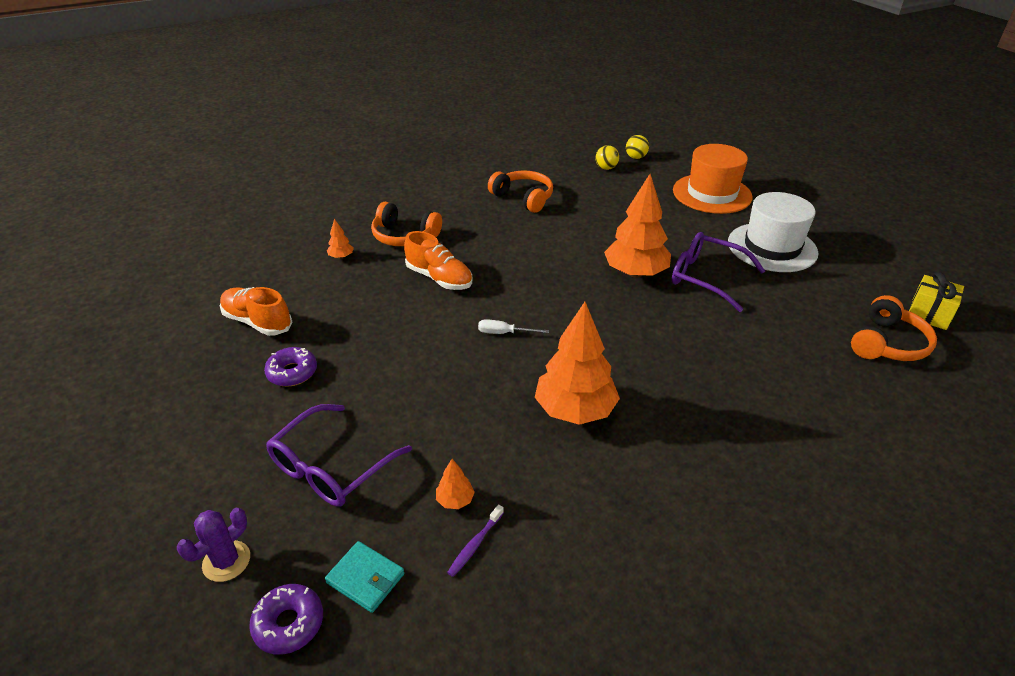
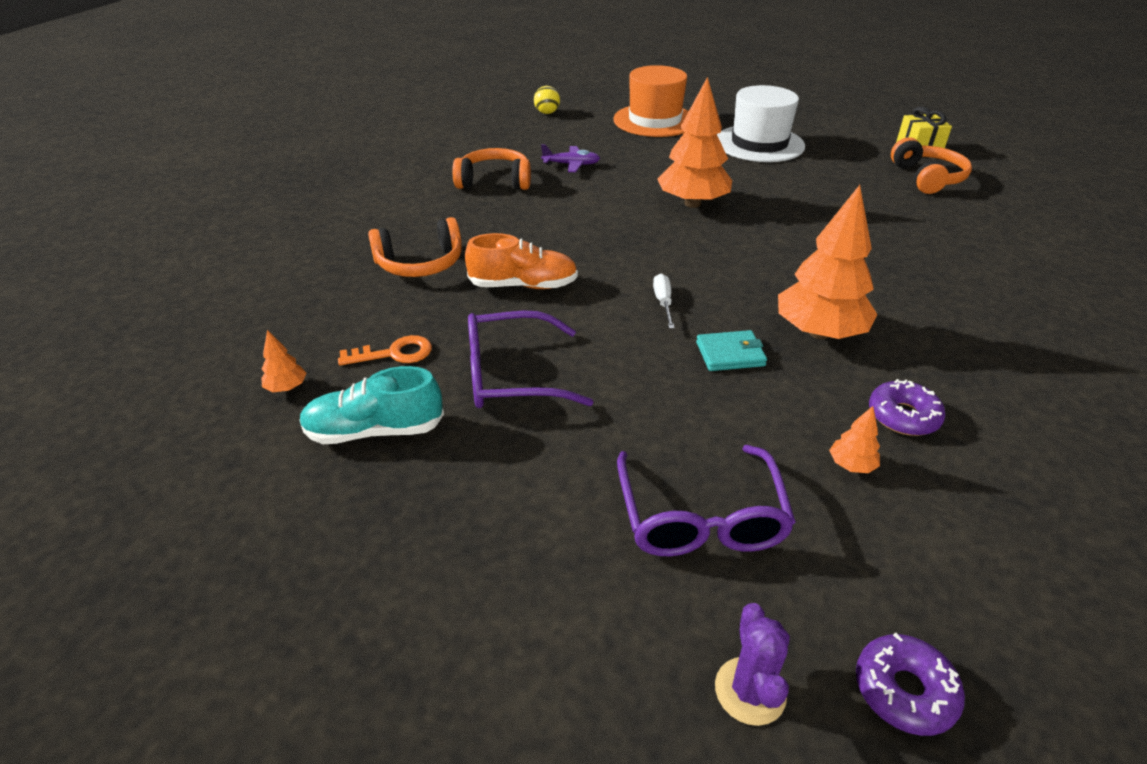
camera: 40 degrees left, 0 degrees up
orange shoe [220,287,293,336] -> turquoise shoe [299,366,444,444]
purple donut [264,347,317,386] -> purple donut moved to [869,379,945,436]
turquoise wallet [325,541,404,613] -> turquoise wallet moved to [696,330,767,371]
orange tree [327,219,354,259] -> orange tree moved to [261,330,307,392]
purple toothbrush [447,504,504,577] -> none
white screwdriver [478,319,549,334] -> white screwdriver turned 120 degrees clockwise [653,274,675,329]
yellow ball [595,145,619,170] -> none
purple glasses [672,232,765,312] -> purple glasses moved to [468,311,593,408]
none -> orange key [338,335,432,366]
none -> purple plane [541,144,600,172]

